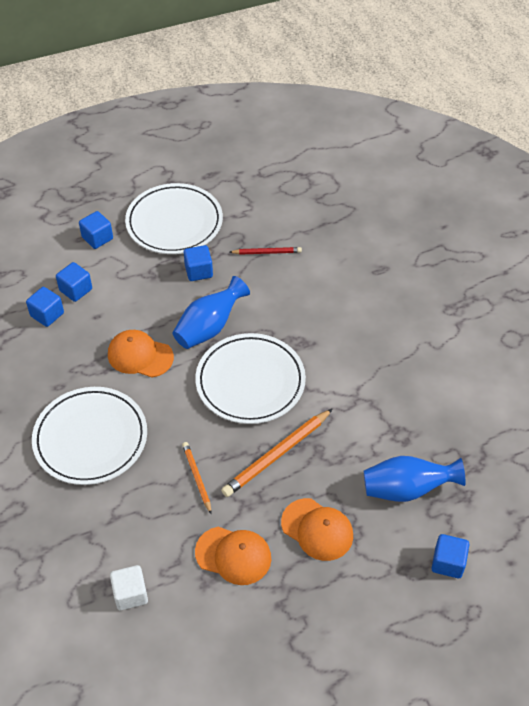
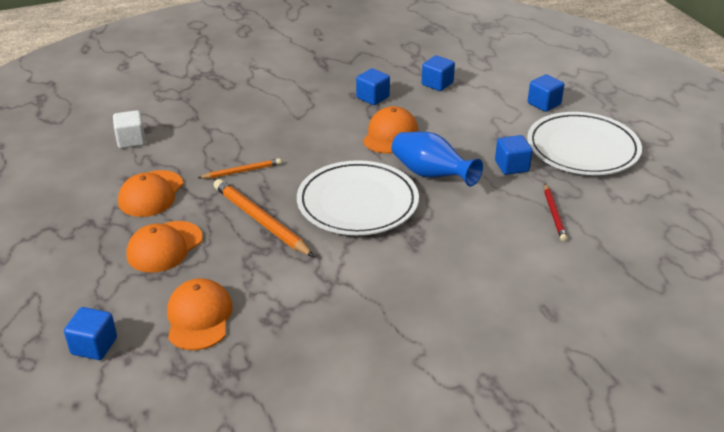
camera: 90 degrees right, 15 degrees down
white plate [32,387,147,485] -> none
blue cube [56,262,92,302] -> blue cube moved to [356,68,390,105]
blue vase [364,456,466,502] -> orange cap [167,278,233,350]

